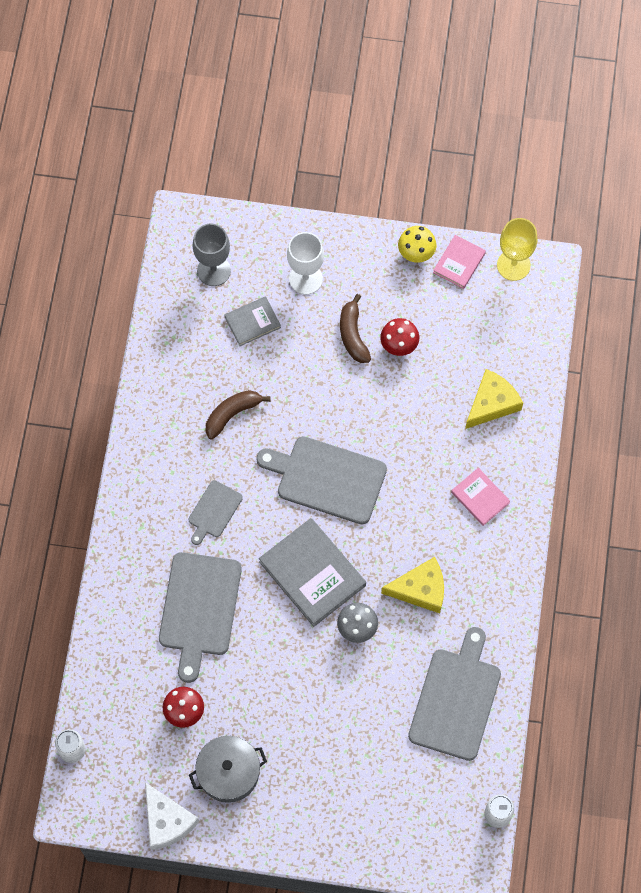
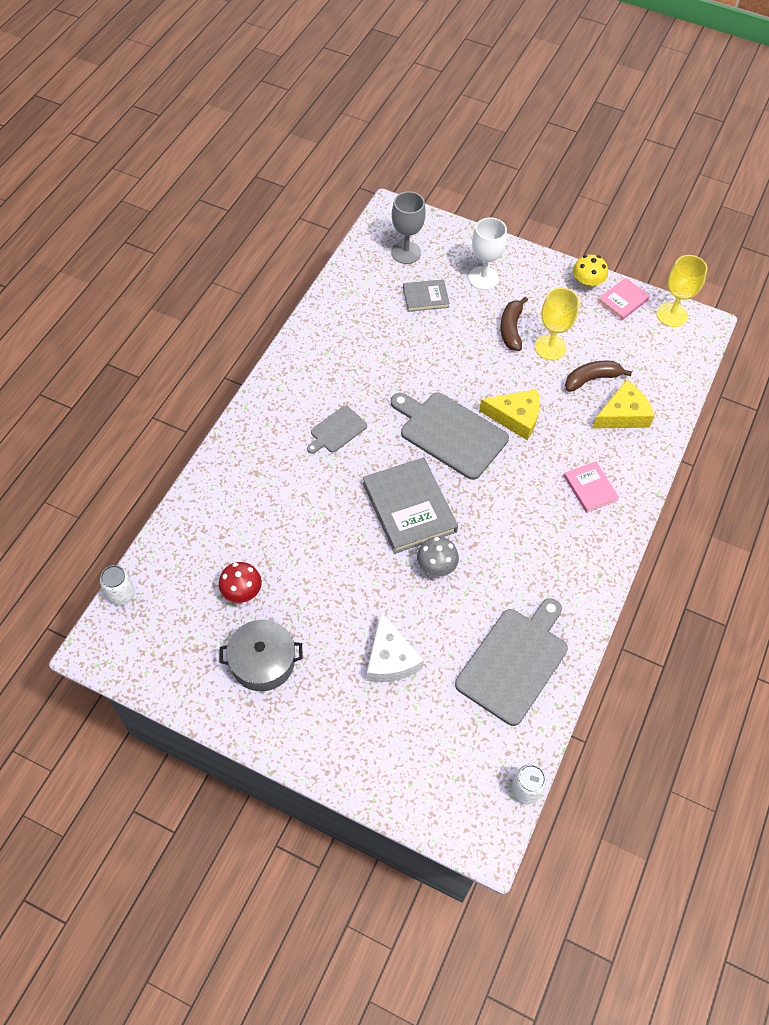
camera: 15 degrees right, 10 degrees down
white cheese [145,782,199,850] -> white cheese moved to [367,612,424,682]
grey cutting board [159,552,242,683] -> none
brown banana [206,390,271,440] -> brown banana moved to [565,361,632,392]
red mushroom [380,318,419,356] -> yellow goblet [535,288,579,360]
yellow cheese [381,557,444,613] -> yellow cheese moved to [479,389,540,440]

